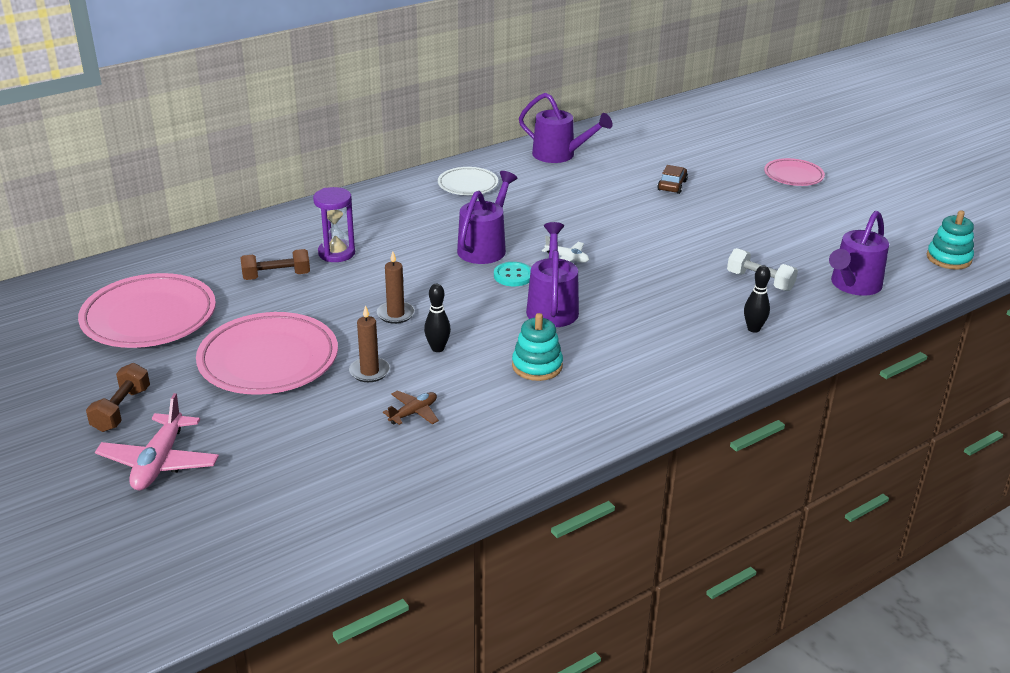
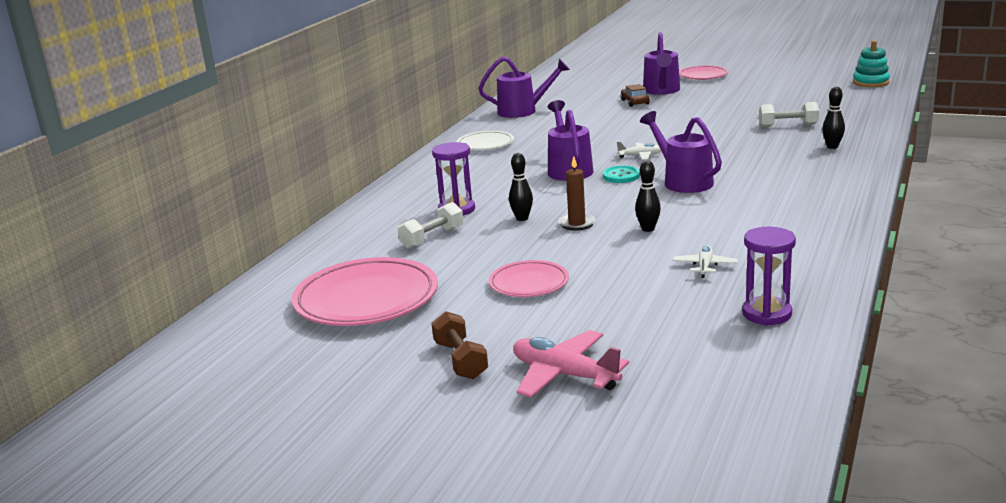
camera: 30 degrees left, 10 degrees down
pink plane [95,393,219,490] -> pink plane turned 150 degrees clockwise [513,330,629,397]
pink plate [196,312,338,395] -> pink plate [489,260,569,297], size x0.56
brown dumbbell [241,249,310,280] -> white dumbbell [398,202,464,249]
brown candle [349,305,390,382] -> none
brown plane [383,390,439,425] -> white plane [673,245,738,278]
turquoise stacking toy [512,313,563,381] -> none
purple watering can [829,211,889,296] -> purple watering can moved to [643,32,680,95]
none -> black bowling pin [509,153,533,221]
none -> purple hourglass [742,227,796,326]

